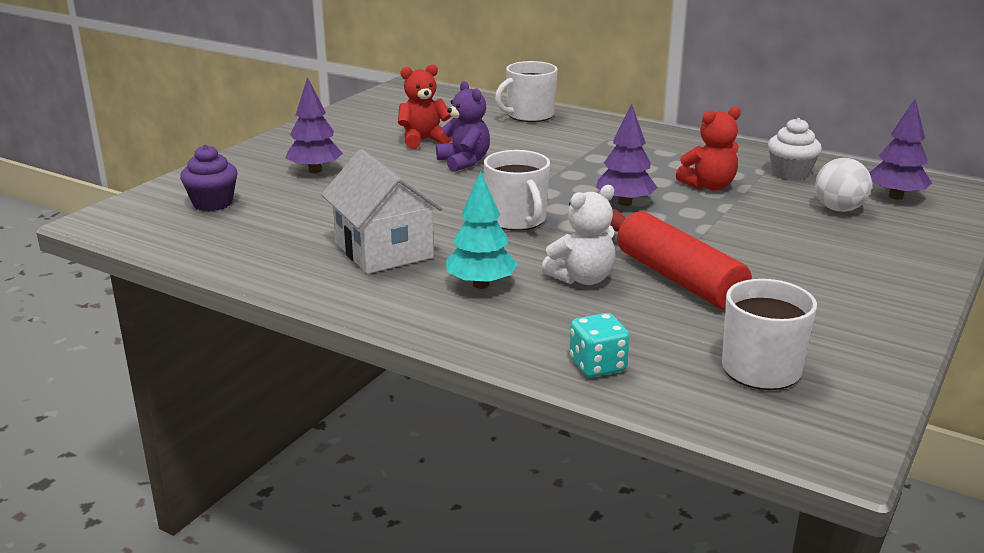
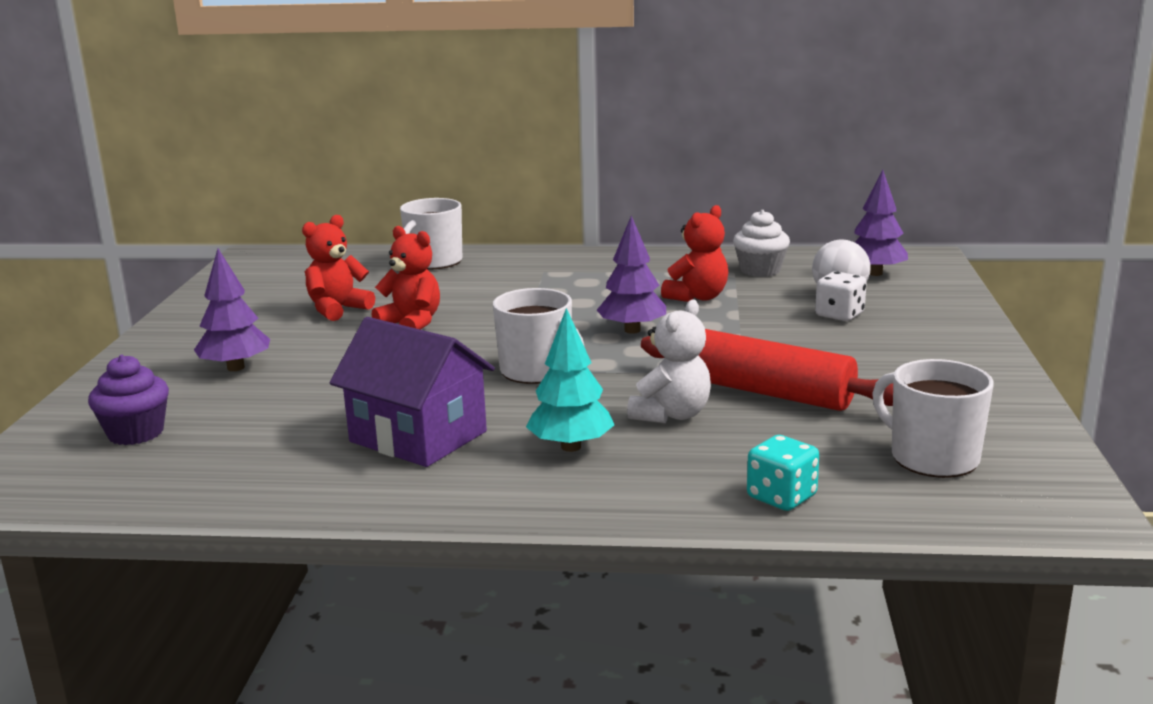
camera: 25 degrees left, 5 degrees down
white house [321,149,443,274] -> purple house [329,317,495,467]
purple teddy bear [436,81,490,172] -> red teddy bear [372,226,440,330]
none -> white dice [815,271,867,321]

